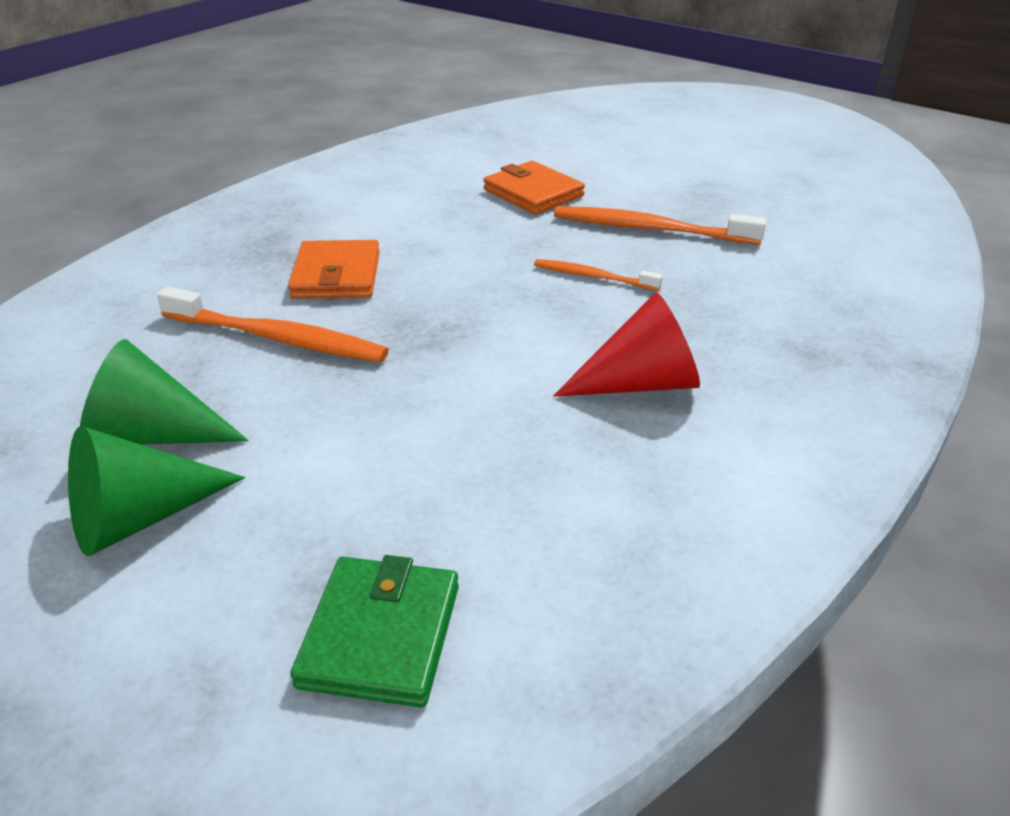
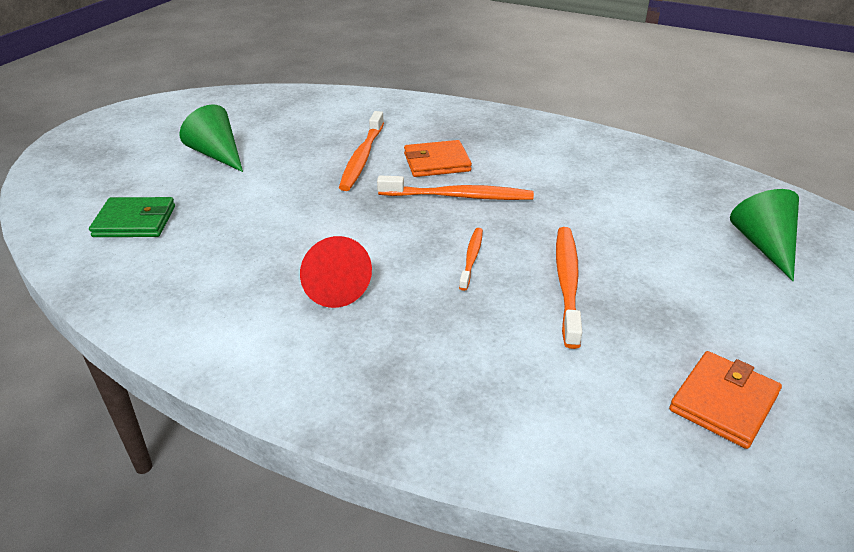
camera: 80 degrees right, 0 degrees up
green cone [80,339,249,445] -> green cone moved to [730,189,799,281]
orange wallet [483,161,585,215] -> orange wallet moved to [669,351,782,449]
none -> orange toothbrush [377,176,534,200]

